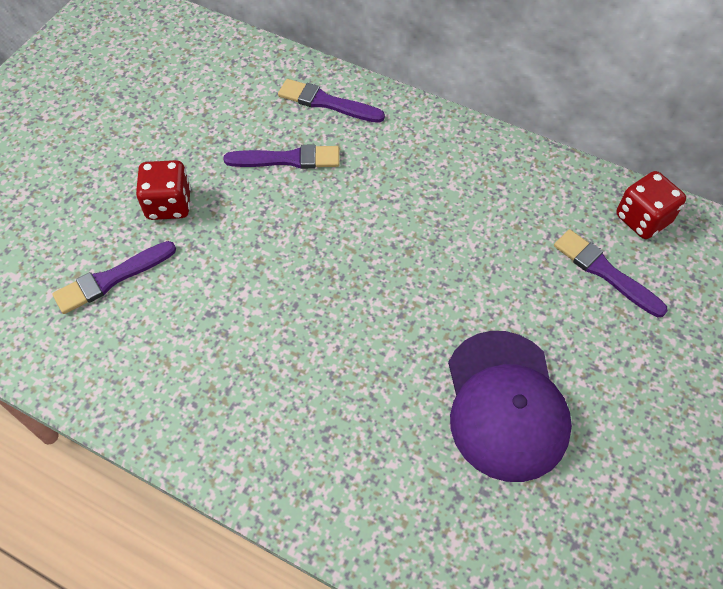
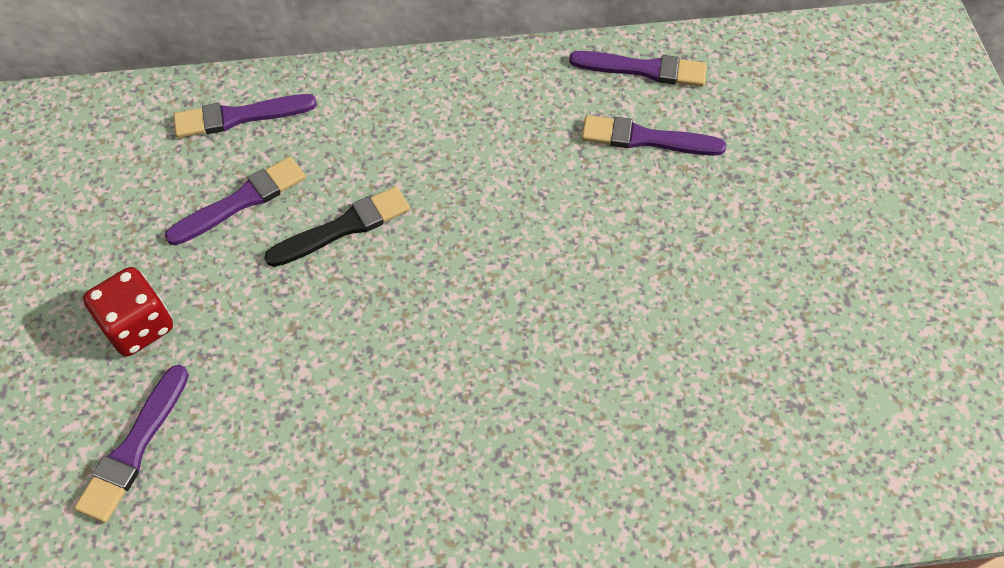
camera: 35 degrees left, 0 degrees up
purple cap [448,331,572,482] -> none
red dice [616,171,686,239] -> purple brush [569,51,707,87]
none -> black brush [264,186,410,267]

